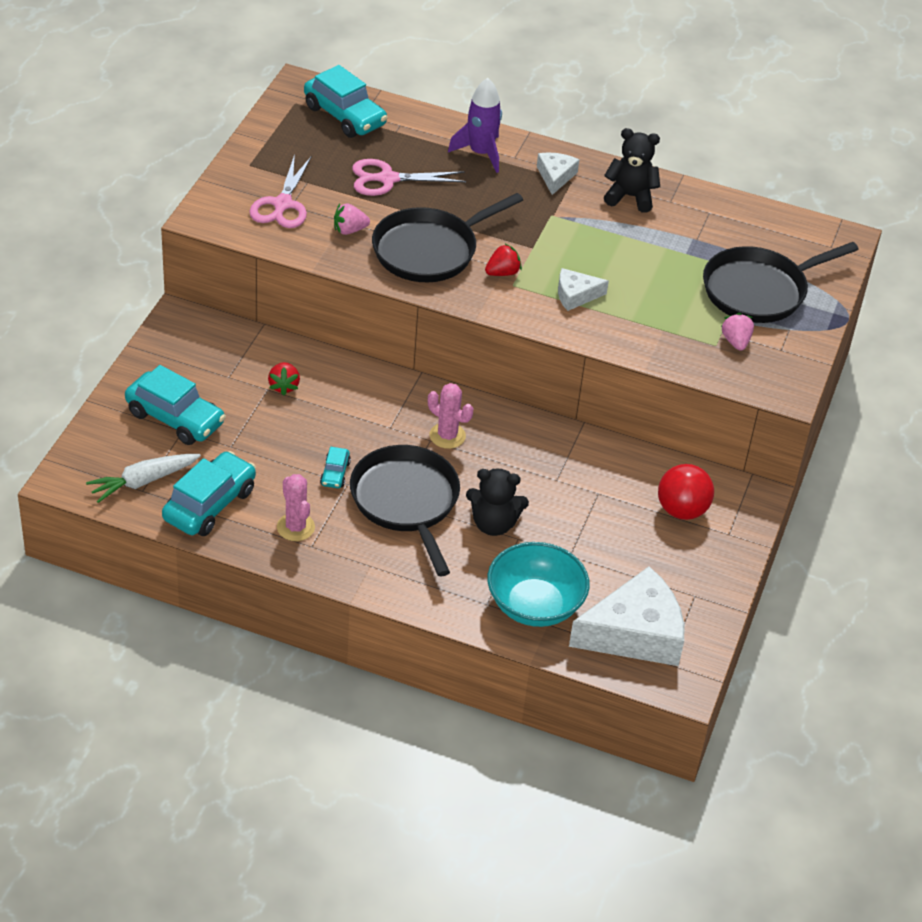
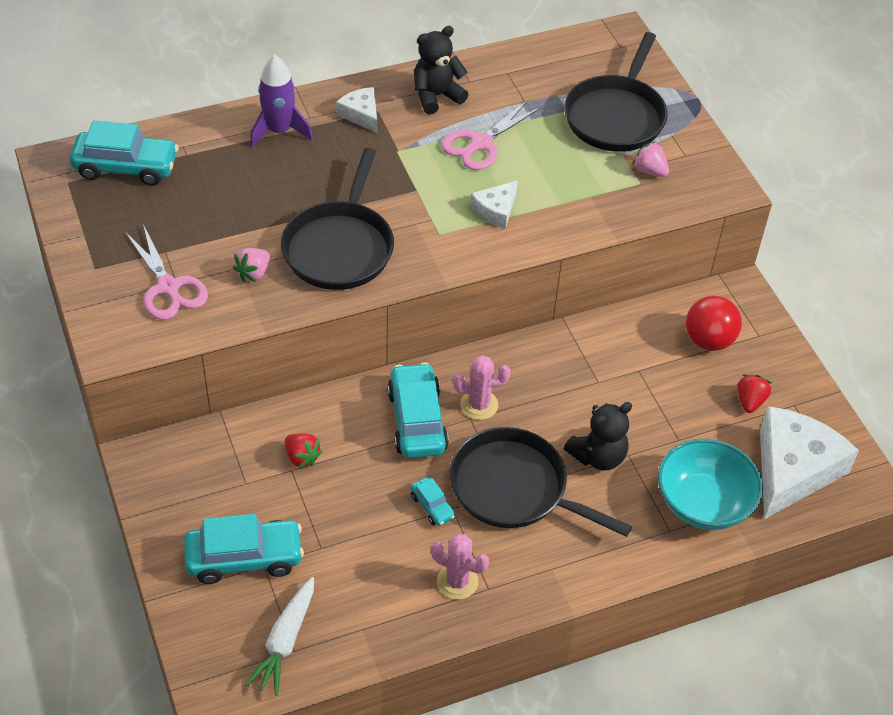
camera: 40 degrees left, 5 degrees up
turquoise car [162,451,256,536] -> turquoise car moved to [387,362,449,458]
pink scissors [352,159,466,196] -> pink scissors moved to [442,100,542,170]
red strawberry [485,244,522,276] -> red strawberry moved to [738,374,771,413]

